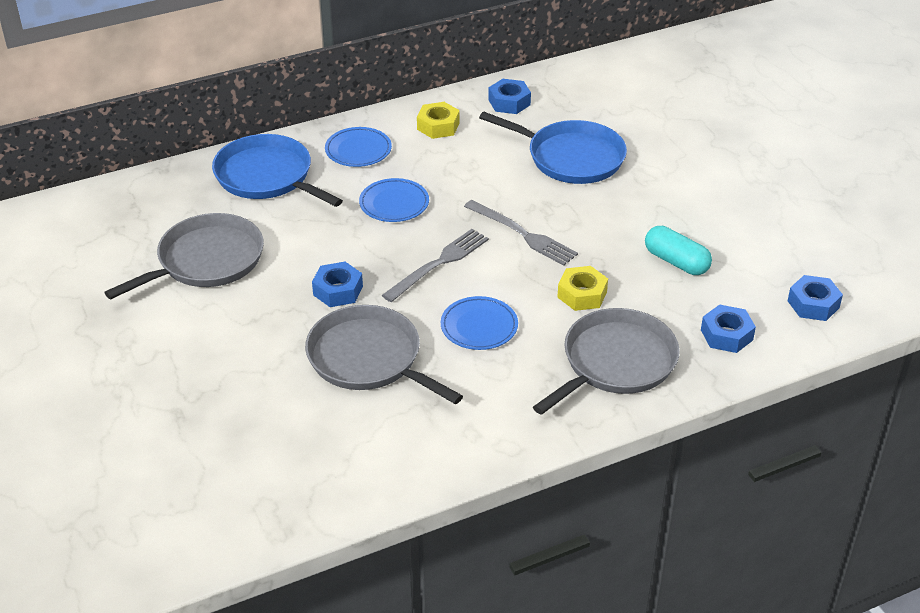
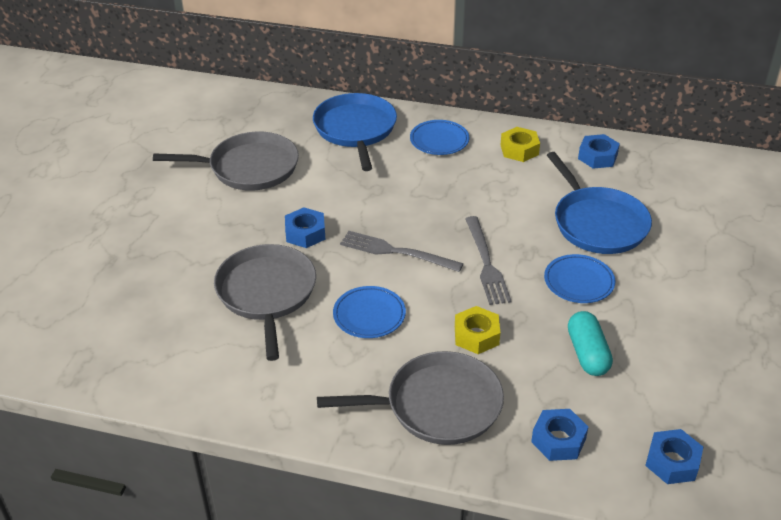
camera: 40 degrees right, 0 degrees up
blue plate [359,178,429,222] -> blue plate moved to [544,254,615,303]
grey fork [382,229,489,302] -> grey fork turned 150 degrees counterclockwise [340,231,463,272]

